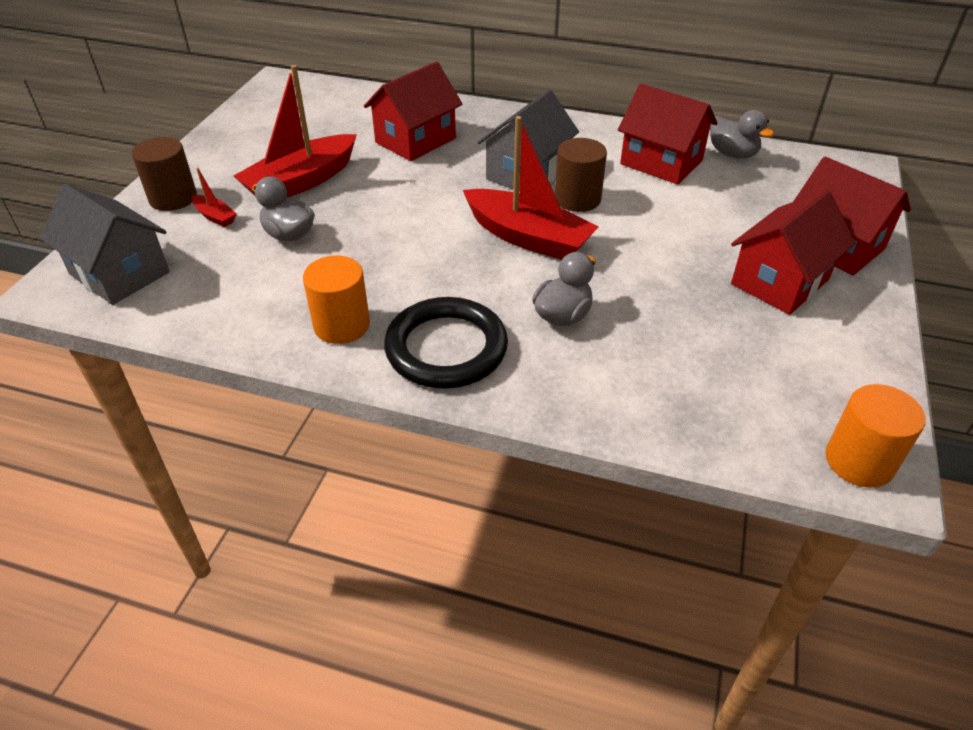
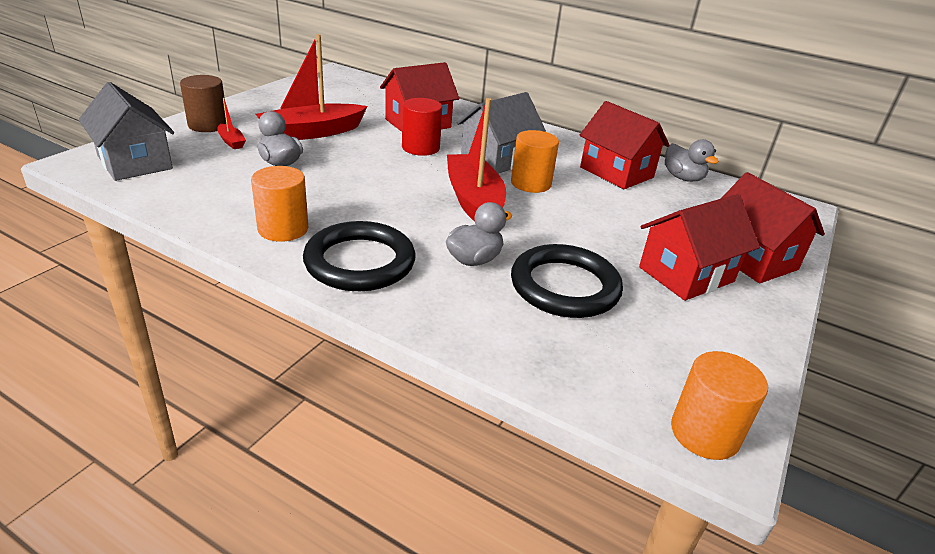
camera: 10 degrees right, 10 degrees down
red boat [463,116,599,260] -> red boat turned 150 degrees counterclockwise [447,98,506,222]
brown cylinder [555,138,607,212] -> orange cylinder [511,130,559,193]
none -> red cylinder [402,98,442,156]
none -> black ring [511,244,623,318]

